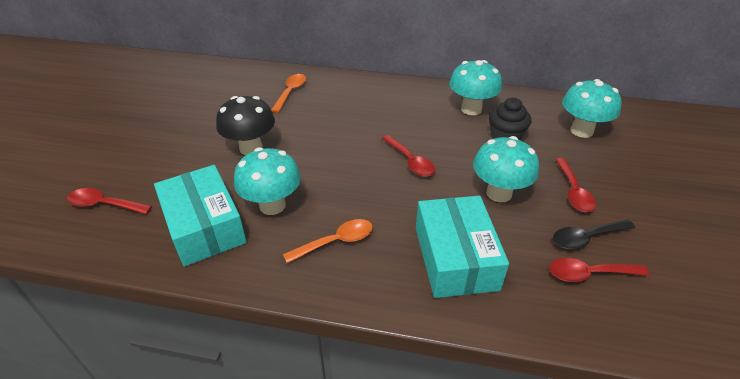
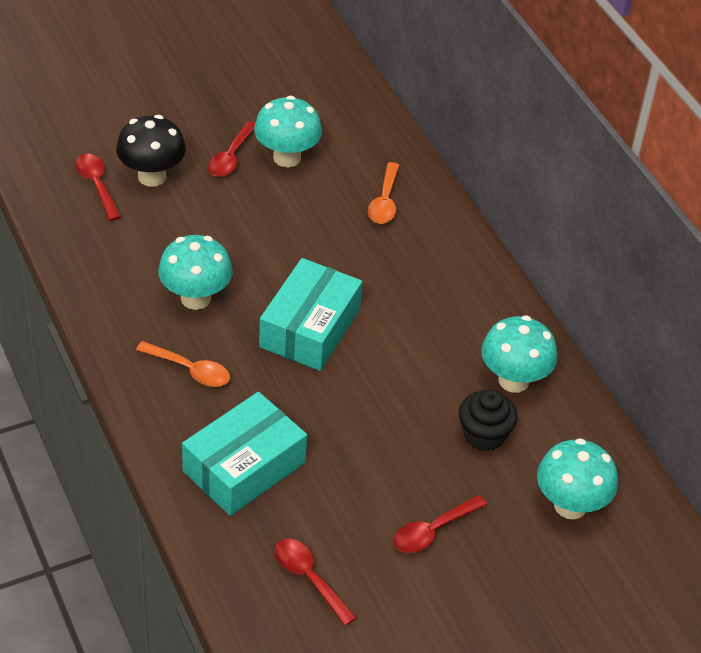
camera: 50 degrees right, 5 degrees up
turquoise box [154,165,247,267] -> turquoise box moved to [259,258,363,371]
black mushroom [216,96,275,155] -> black mushroom moved to [116,115,186,187]
orange spoon [271,74,306,113] -> orange spoon turned 120 degrees clockwise [368,162,399,224]
red spoon [382,135,435,177] -> red spoon moved to [208,121,255,177]
turquoise mushroom [473,136,539,202] -> turquoise mushroom moved to [254,96,322,167]
black spoon [553,220,635,249] -> none

